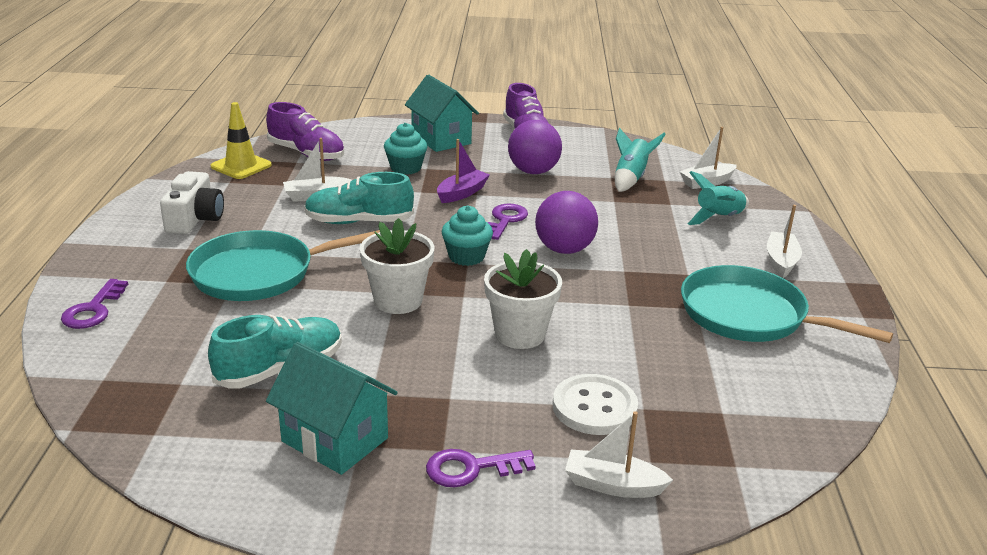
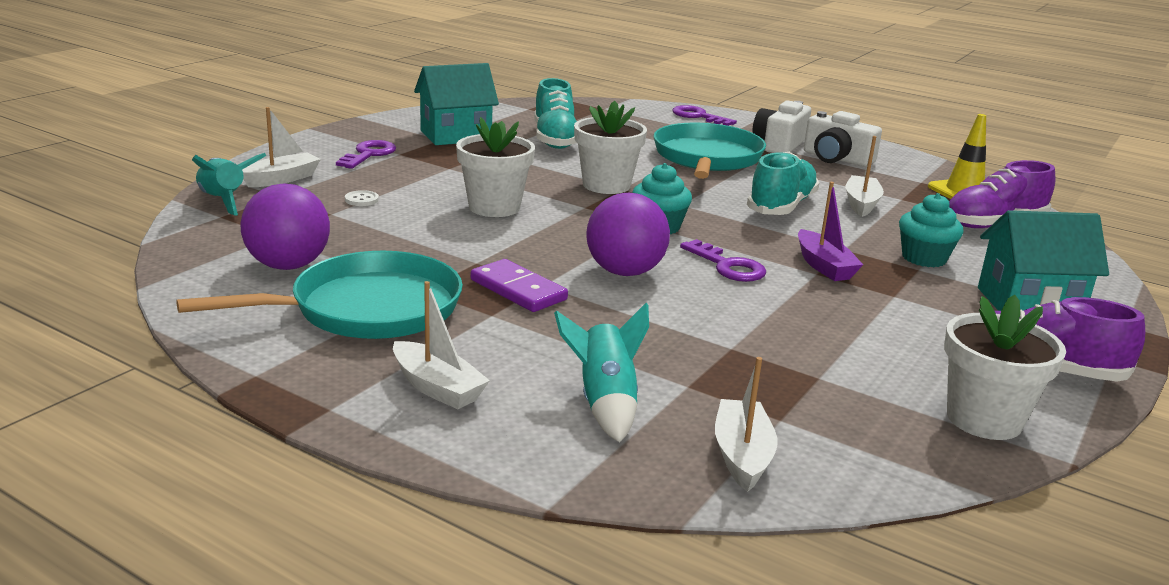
camera: 120 degrees right, 5 degrees down
purple ball [508,120,562,174] -> purple ball moved to [240,184,330,270]
white button [552,374,638,435] -> white button [345,190,379,206], size x0.43
turquoise rocket [615,128,665,192] -> turquoise rocket moved to [192,153,267,216]
none -> purple domino [471,259,568,312]
none -> white camera [752,100,811,153]
none -> white flower pot [944,295,1066,440]

